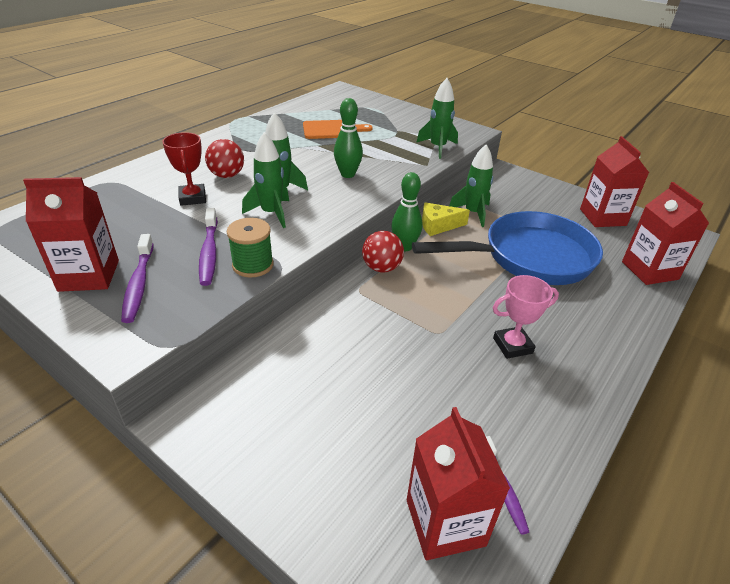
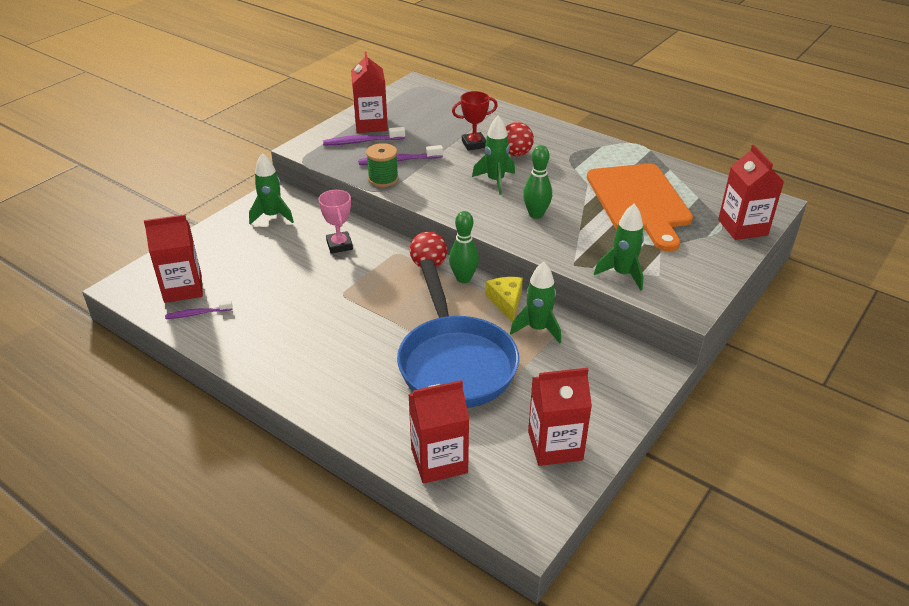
camera: 90 degrees right, 0 degrees up
green rocket [242,132,289,228] -> green rocket moved to [249,153,294,224]
orange cutting board [303,120,372,139] -> orange cutting board [587,164,693,251], size x1.84
pink trophy [493,275,559,359] -> pink trophy moved to [318,190,353,254]
none -> red carton [718,145,784,240]

